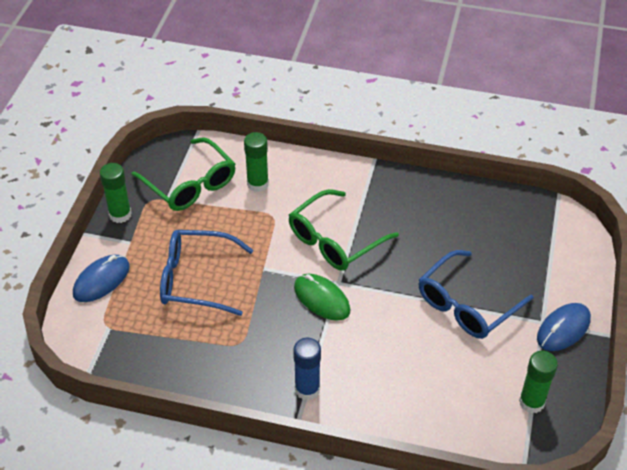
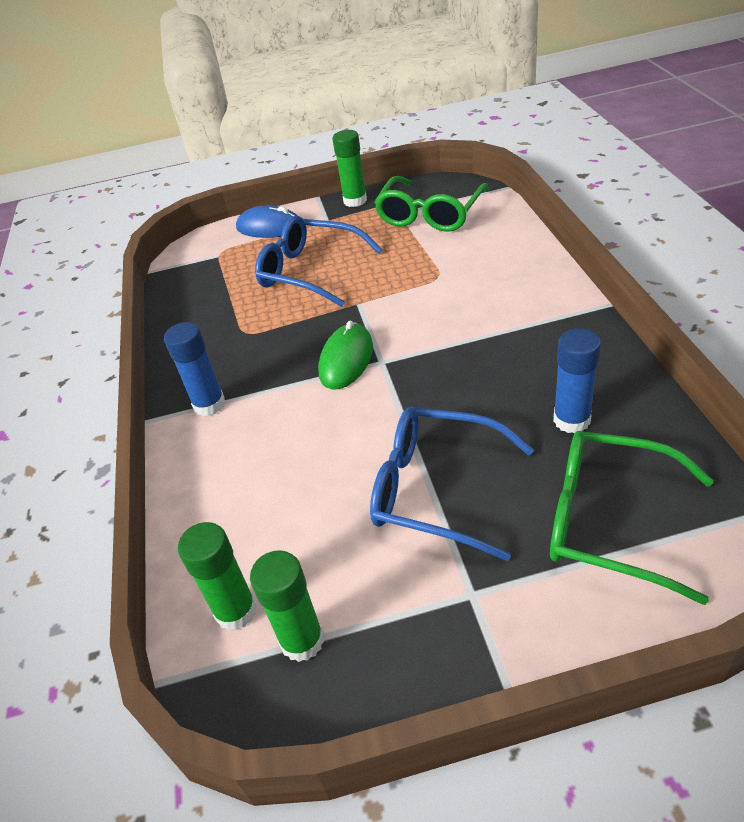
camera: 70 degrees right, 5 degrees down
blue glasses [160,230,253,316] -> blue glasses turned 45 degrees counterclockwise [255,216,383,307]
green glue stick [244,132,269,192] -> green glue stick moved to [178,522,257,630]
green glasses [289,189,399,271] -> green glasses moved to [550,431,714,605]
blue mouse [537,303,591,351] -> none
none -> blue glue stick [553,328,601,433]

